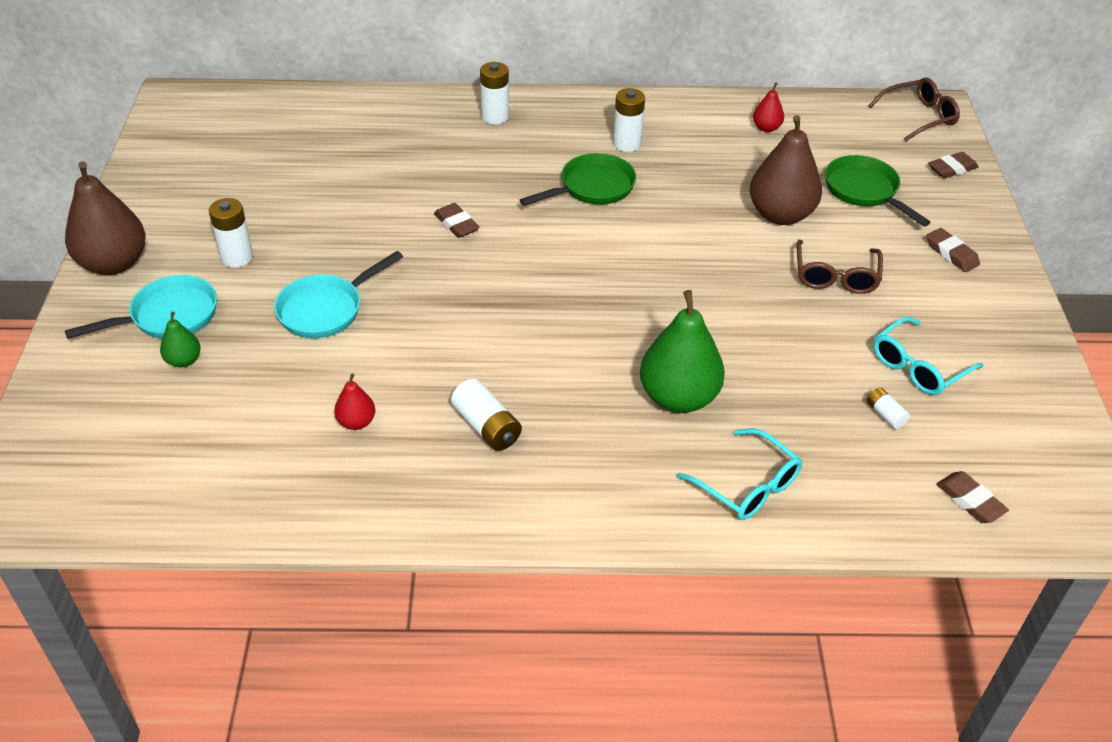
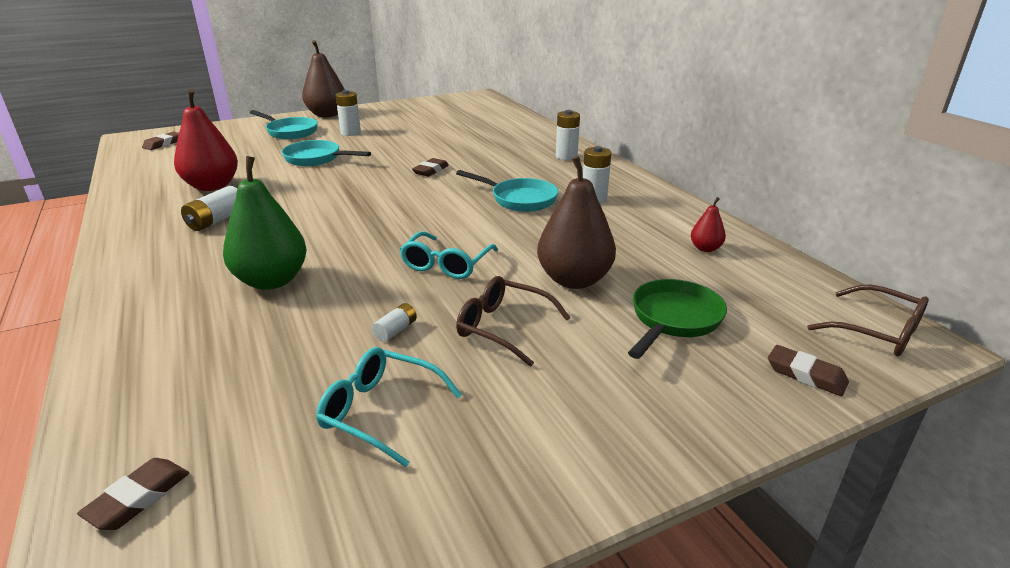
camera: 65 degrees right, 15 degrees down
green pear [160,312,201,367] -> none
red pear [334,373,376,430] -> red pear [174,89,238,191], size x2.10
green pan [520,153,636,206] -> turquoise pan [456,170,558,212]
turquoise glasses [677,429,802,520] -> turquoise glasses moved to [400,231,498,279]
brown glasses [797,240,883,294] -> brown glasses turned 45 degrees clockwise [456,276,571,367]
white battery [867,387,910,429] -> white battery moved to [372,303,417,342]
brown eraser [926,228,980,272] -> brown eraser moved to [142,132,179,150]

